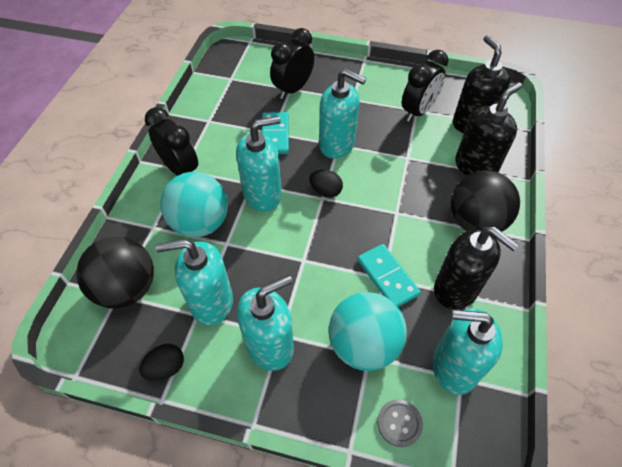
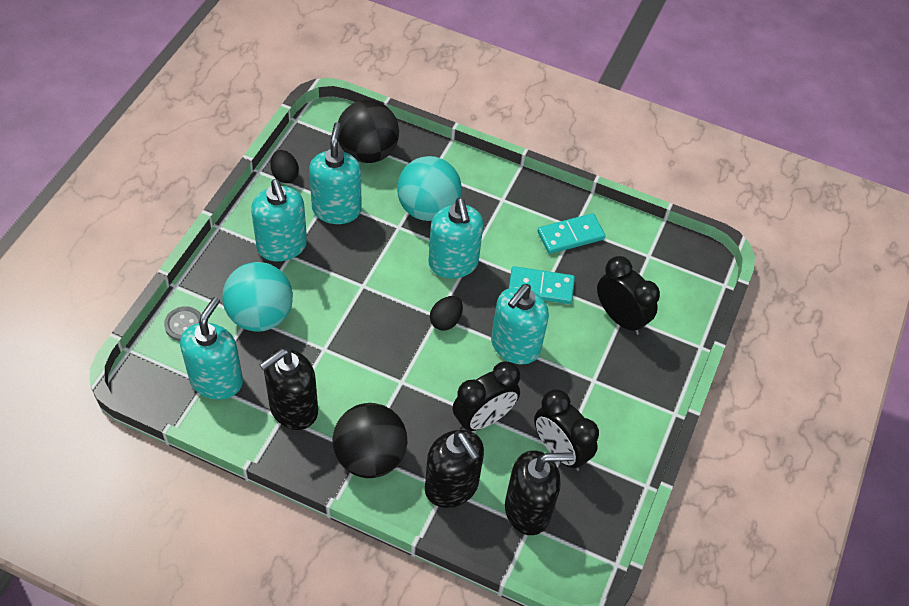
camera: 95 degrees right, 0 degrees up
black clock [145,107,198,176] -> black clock moved to [452,361,520,431]
turquoise domino [357,244,421,307] -> turquoise domino moved to [538,213,605,254]

